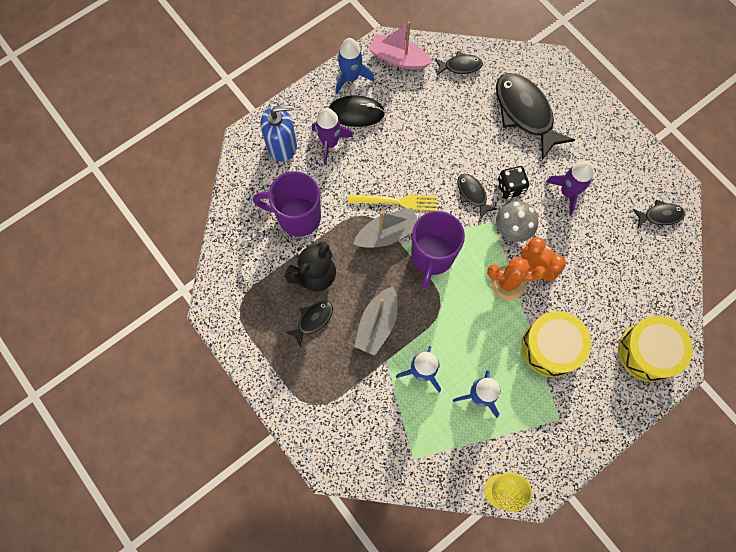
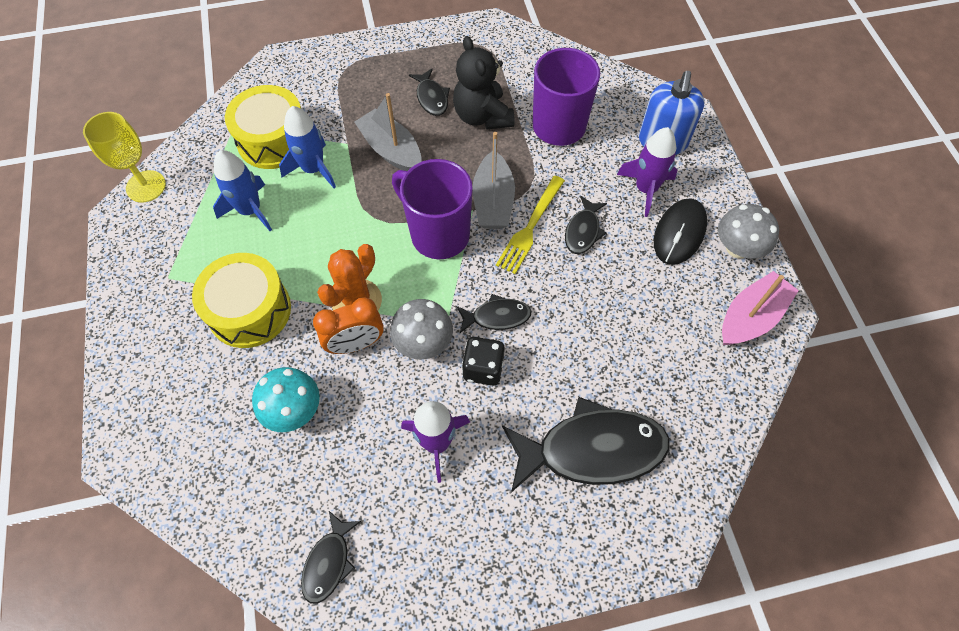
camera: 115 degrees right, 10 degrees down
blue rocket [336,38,374,94] -> grey mushroom [718,204,779,259]
black fish [435,51,483,75] -> black fish moved to [565,195,607,254]
yellow drum [618,316,693,382] -> yellow drum moved to [225,85,301,169]
none -> turquoise mushroom [252,367,320,432]

